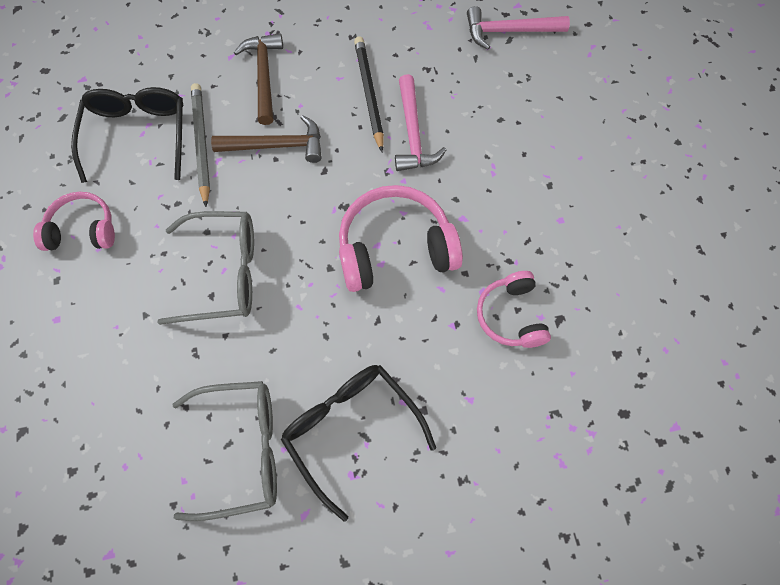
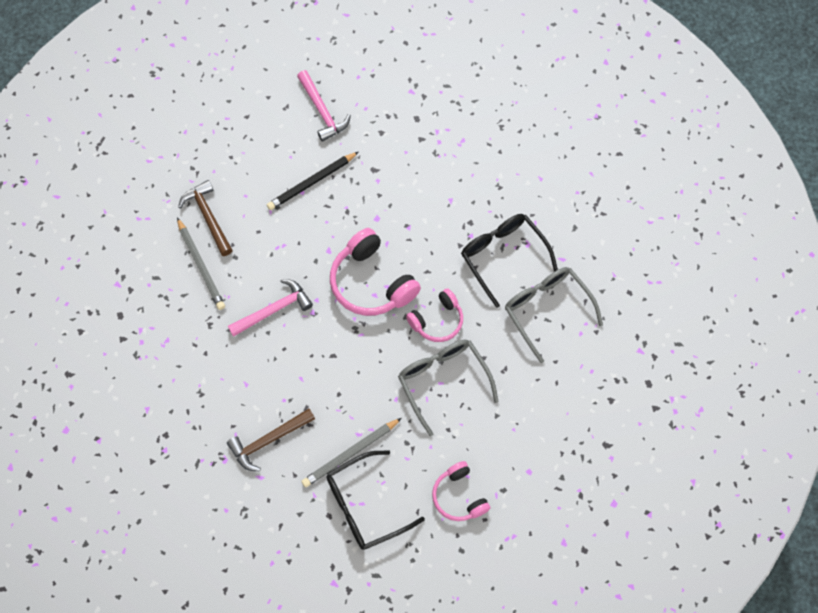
camera: 115 degrees left, 0 degrees up
brown hammer [211,115,322,163] -> brown hammer moved to [178,180,233,256]
black glasses [281,365,436,522] -> black glasses turned 120 degrees clockwise [461,214,558,308]
black pencil [354,36,384,152] -> black pencil moved to [267,152,358,210]
pink hammer [467,6,570,49] -> pink hammer moved to [297,70,351,142]
pink headphones [477,271,551,348] -> pink headphones moved to [406,288,463,342]
none -> grey pencil [177,217,225,310]

